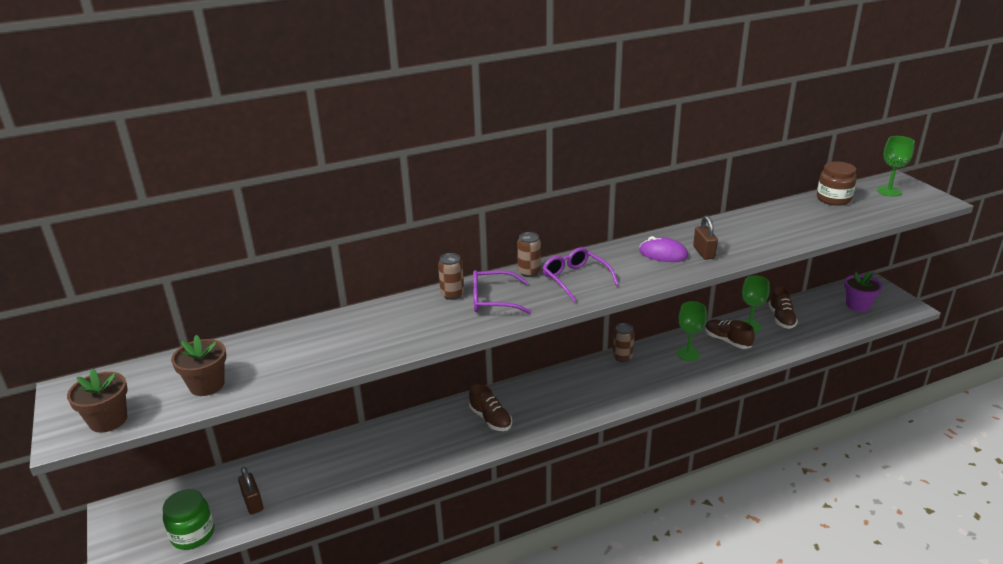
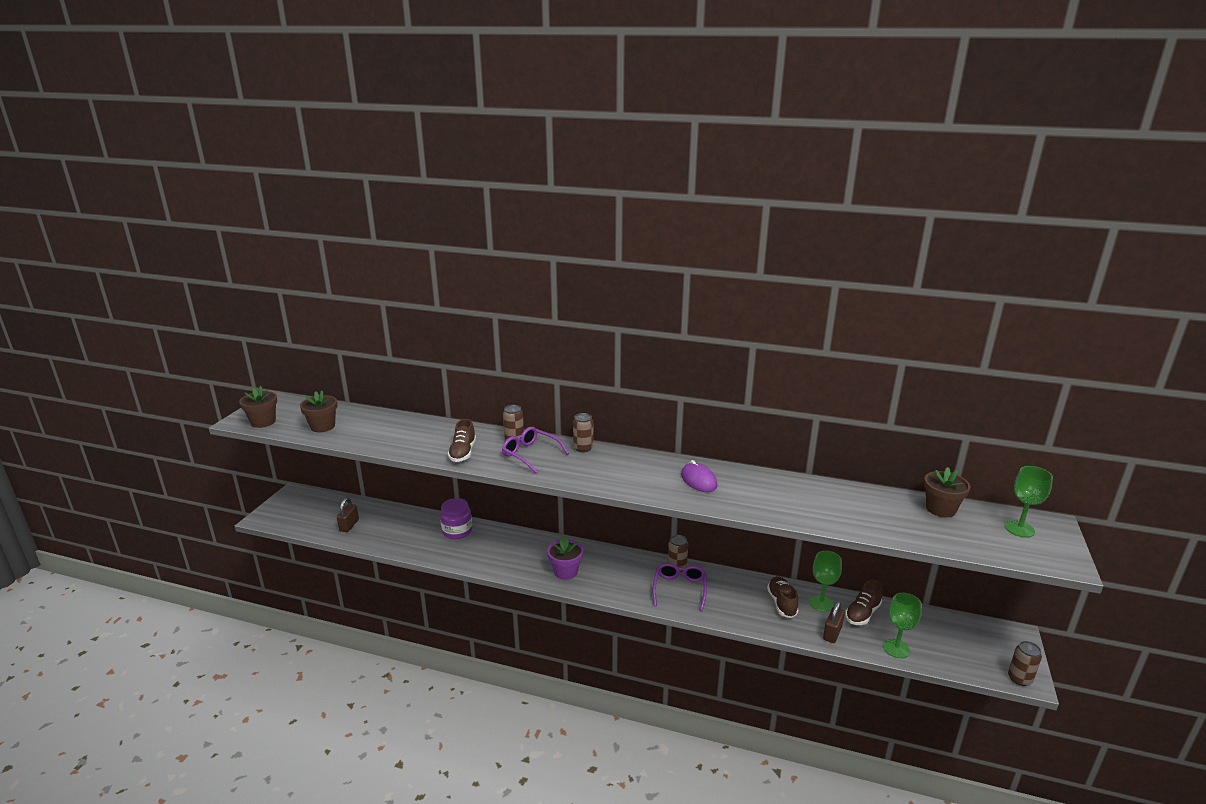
camera: 40 degrees right, 5 degrees down
green jar [163,489,214,550] -> none
brown shoe [469,383,512,431] -> brown shoe moved to [448,419,476,462]
purple glasses [542,247,619,302] -> purple glasses moved to [653,563,707,611]
green goblet [677,301,707,361] -> green goblet moved to [883,593,922,658]
brown padlock [693,216,718,260] -> brown padlock moved to [823,601,845,643]
brown jar [817,161,857,206] -> brown flower pot [924,467,971,518]
purple flower pot [844,272,882,312] -> purple flower pot moved to [547,536,583,580]
none -> purple jar [440,498,472,539]
none -> brown can [1008,641,1042,686]

